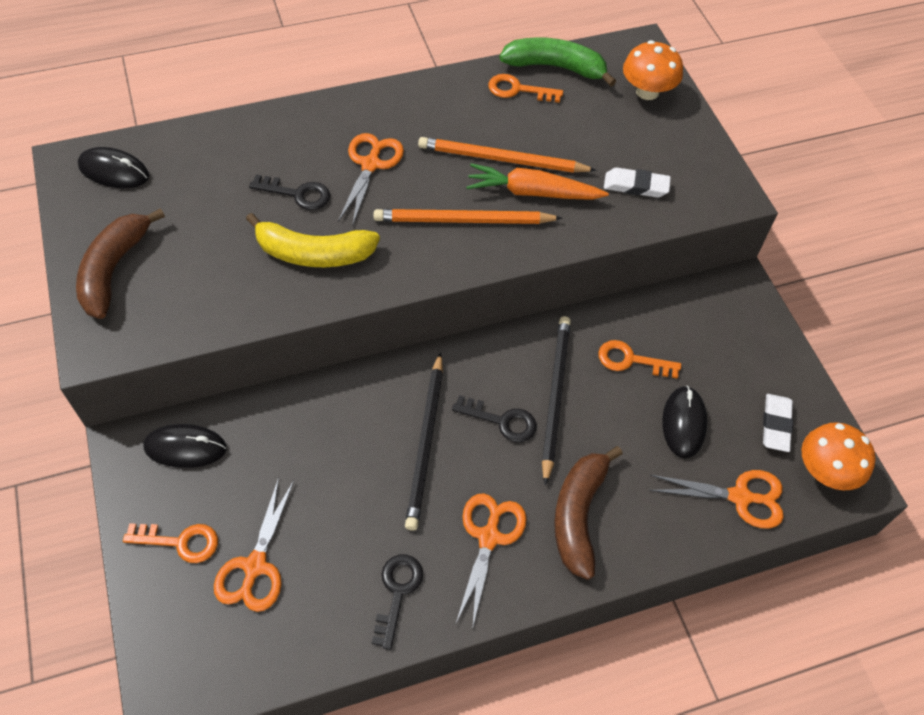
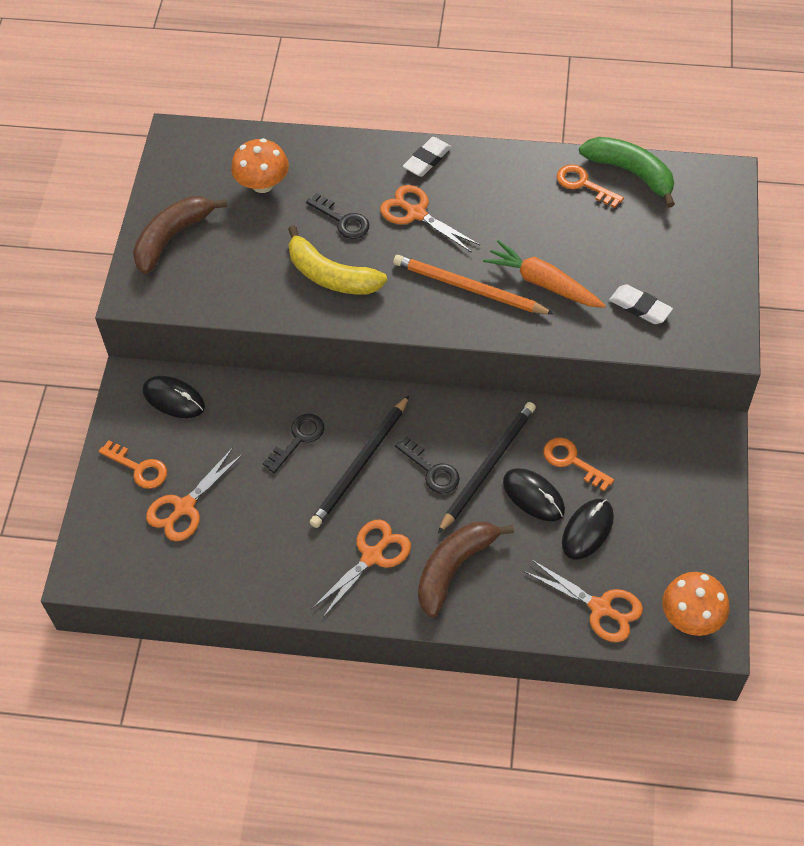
camera: 30 degrees right, 0 degrees up
black mouse [78,147,149,188] -> black mouse moved to [503,468,565,521]
orange scissors [338,133,404,227] -> orange scissors turned 90 degrees counterclockwise [380,185,480,253]
black key [372,555,423,650] -> black key moved to [263,414,325,473]
orange pencil [418,137,597,173] -> none
orange mushroom [623,40,683,100] -> orange mushroom moved to [231,138,289,193]
white eraser [763,394,793,452] -> white eraser moved to [403,137,452,177]

